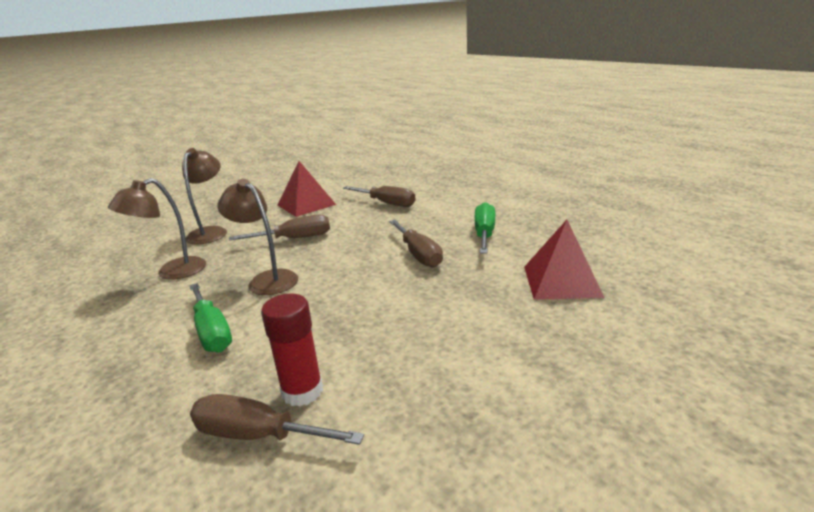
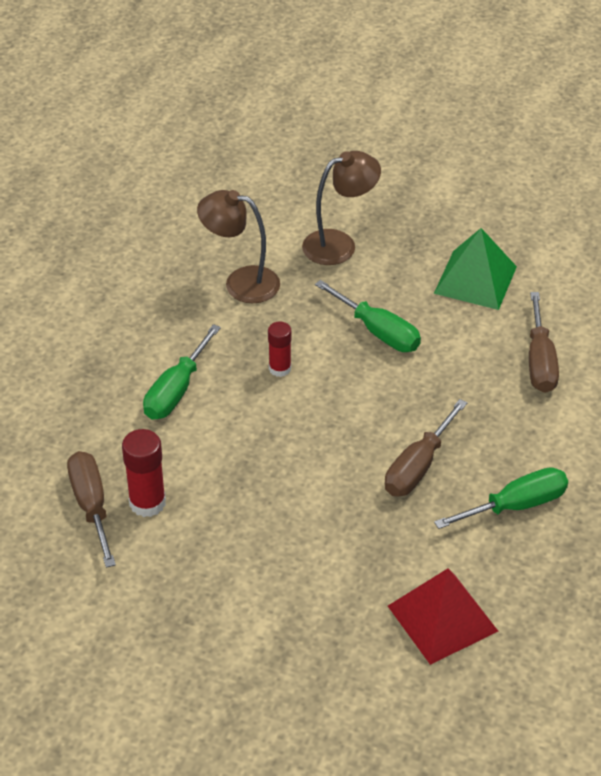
camera: 55 degrees right, 20 degrees up
brown lamp [218,179,298,295] -> red glue stick [268,322,291,377]
brown screwdriver [229,215,330,241] -> green screwdriver [315,280,421,352]
red pyramid [278,161,336,217] -> green pyramid [434,228,517,310]

